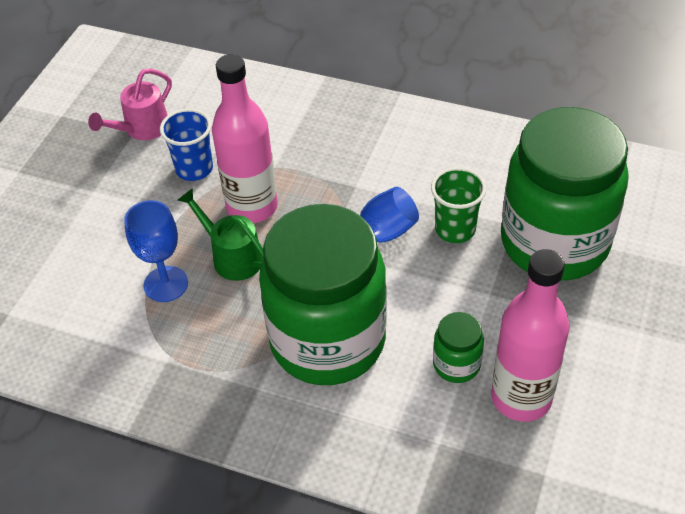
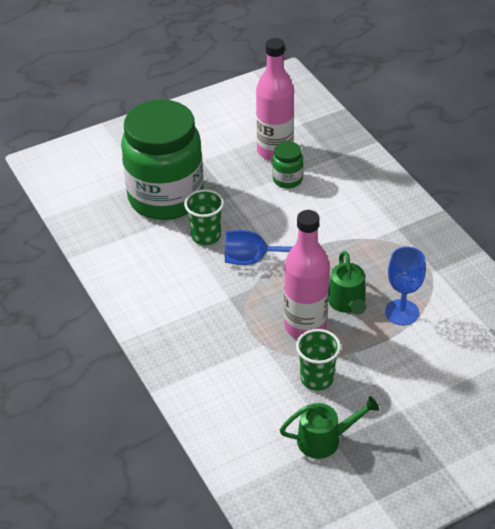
camera: 140 degrees left, 5 degrees down
pink watering can [88,69,172,140] -> green watering can [280,396,379,459]
blue cup [160,109,213,181] -> green cup [296,329,341,391]
green jar [259,204,387,385] -> none

